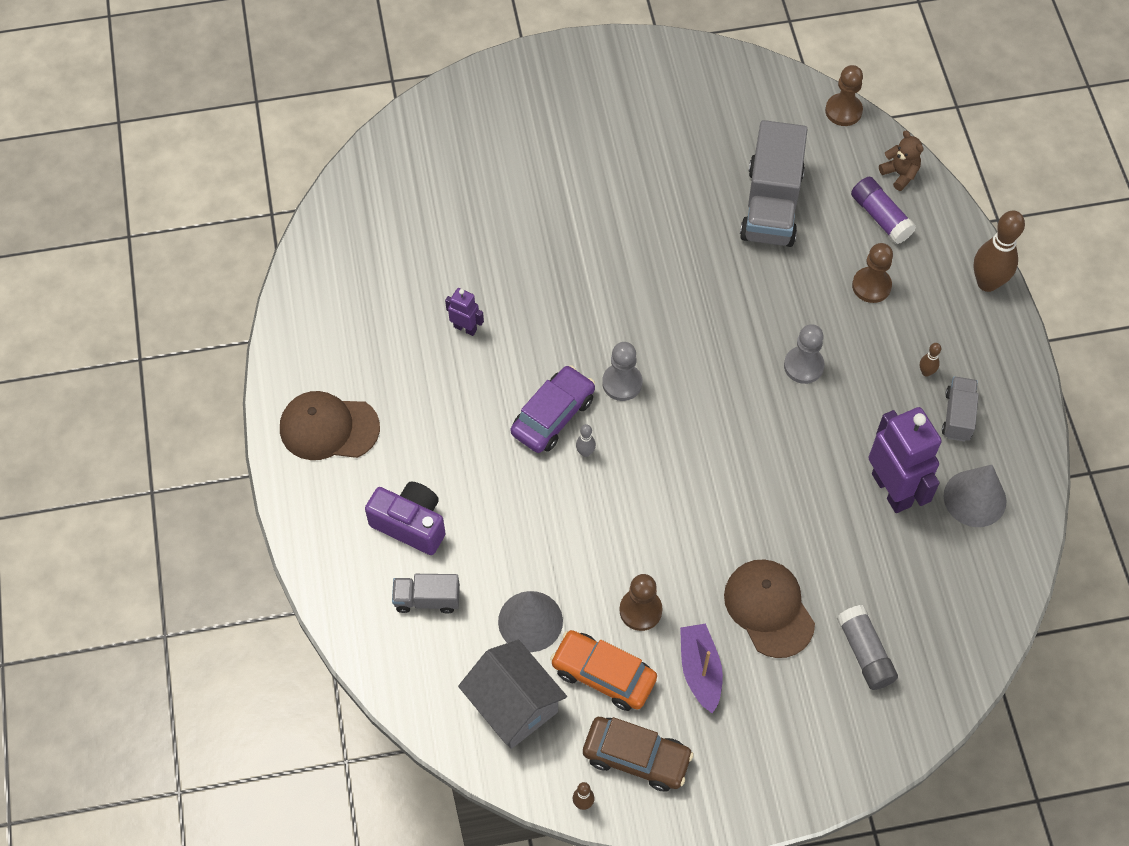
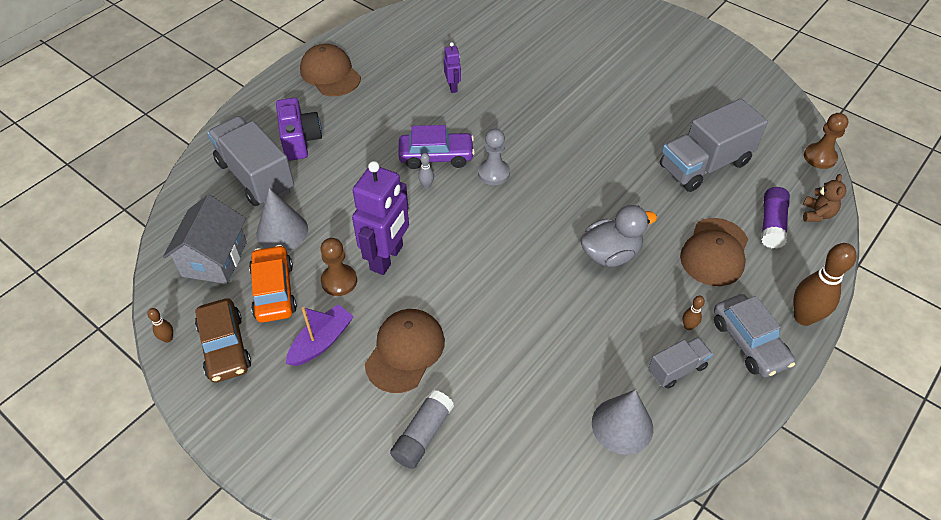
camera: 50 degrees right, 10 degrees down
grey truck [392,574,460,614] -> grey truck [207,116,294,206], size x1.95
grey pawn [784,324,825,384] -> grey duck [580,205,657,267]
brown pawn [852,243,893,303] -> brown cap [680,218,748,286]
purple robot [868,407,942,513] -> purple robot moved to [352,161,409,275]
none -> grey car [714,294,795,377]

